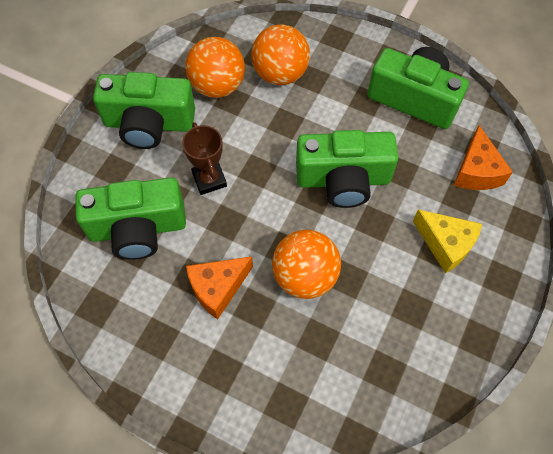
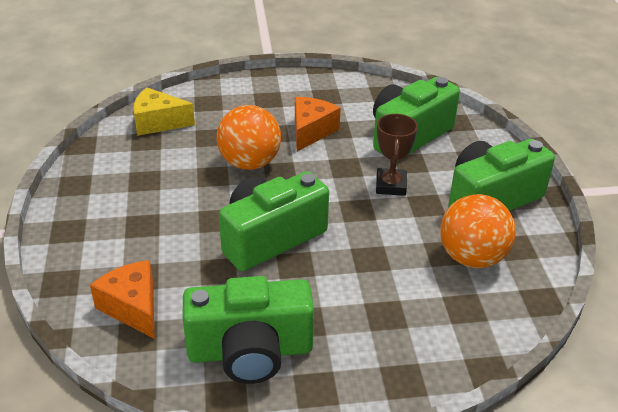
camera: 145 degrees right, 25 degrees down
brown trophy [182,122,227,195] -> brown trophy turned 60 degrees clockwise [376,114,418,196]
orange ball [251,24,310,85] -> none
yellow cheese [413,209,482,273] -> yellow cheese moved to [133,87,195,136]

